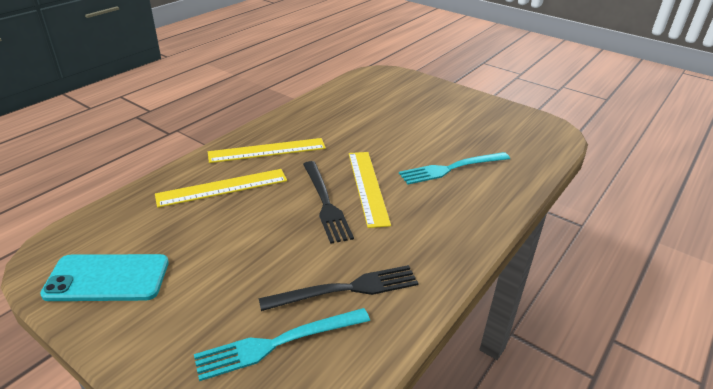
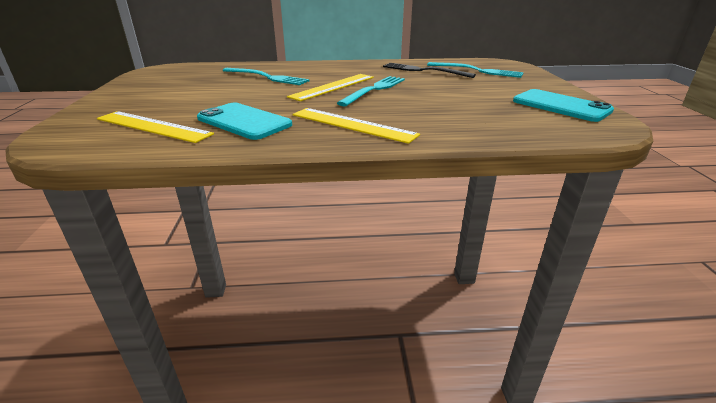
camera: 130 degrees left, 5 degrees down
yellow ruler [155,169,287,208] -> yellow ruler moved to [97,111,214,143]
black fork [303,161,354,244] -> turquoise fork [337,76,405,106]
none -> turquoise phone [197,103,292,140]

